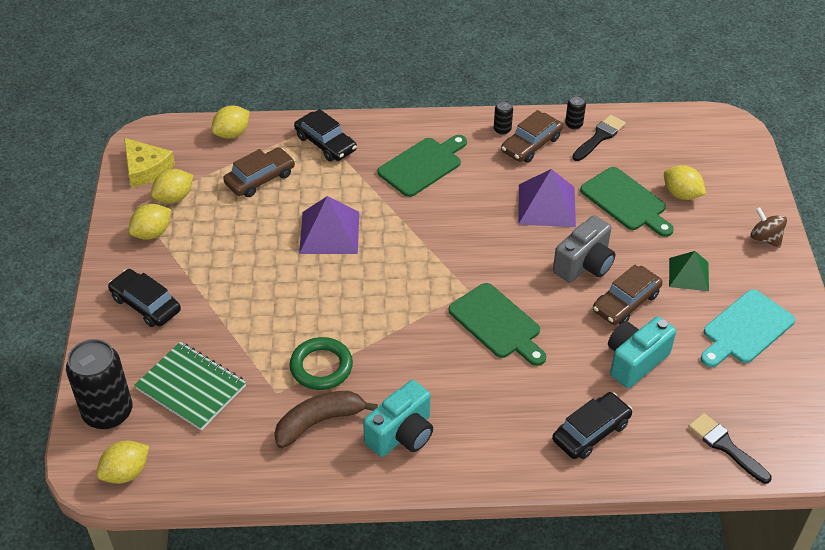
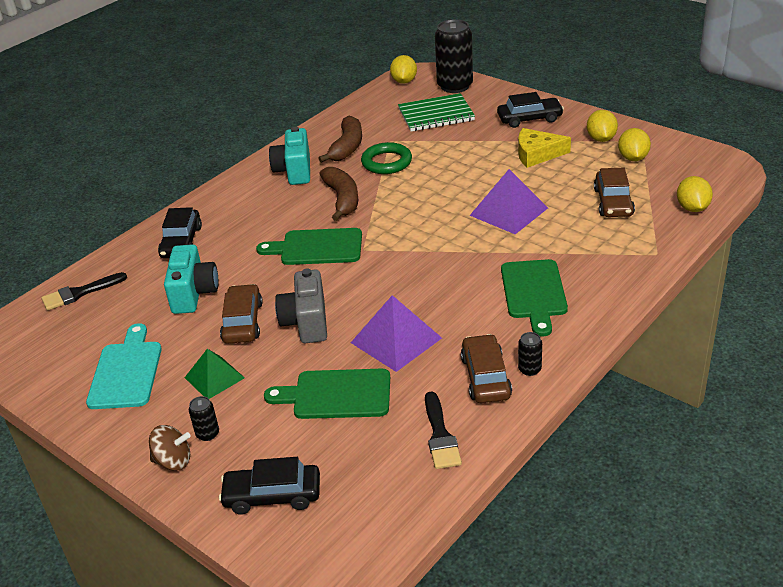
camera: 135 degrees right, 10 degrees down
yellow cheese [124,138,175,188] -> yellow cheese moved to [518,128,571,168]
black car [294,109,357,161] -> black car moved to [219,457,320,515]
black can [565,95,586,130] -> black can moved to [189,396,219,441]
yellow lemon [664,165,706,200] -> none
black brush [688,413,771,484] -> black brush turned 150 degrees clockwise [41,272,127,310]
none -> brown banana [319,167,358,221]

